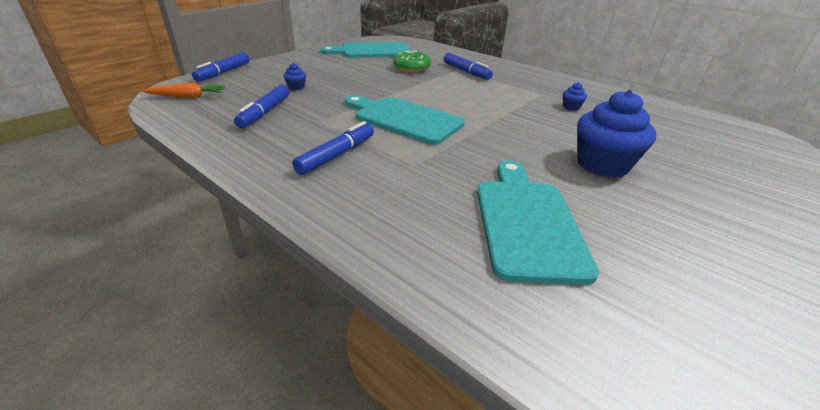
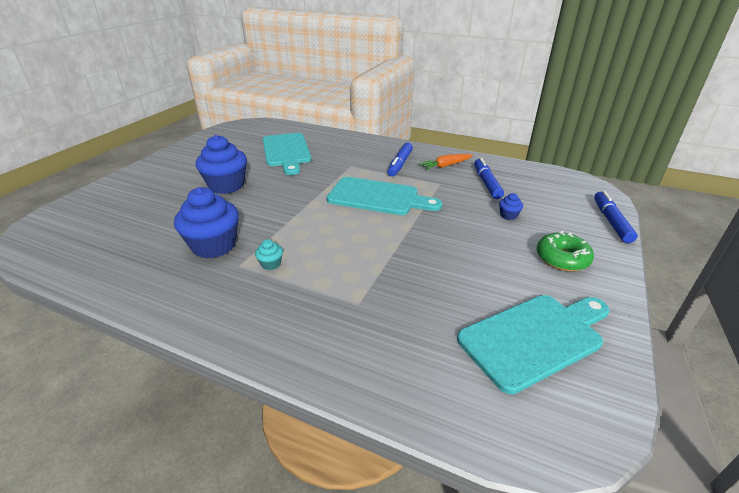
camera: 165 degrees right, 0 degrees up
orange carrot [142,83,225,98] -> orange carrot moved to [419,154,473,170]
green donut [393,50,431,73] -> green donut moved to [536,231,594,271]
blue marker [444,53,493,80] -> none
blue cupcake [563,82,587,111] -> blue cupcake [174,187,239,259], size x2.33
none -> turquoise cupcake [255,239,283,270]

